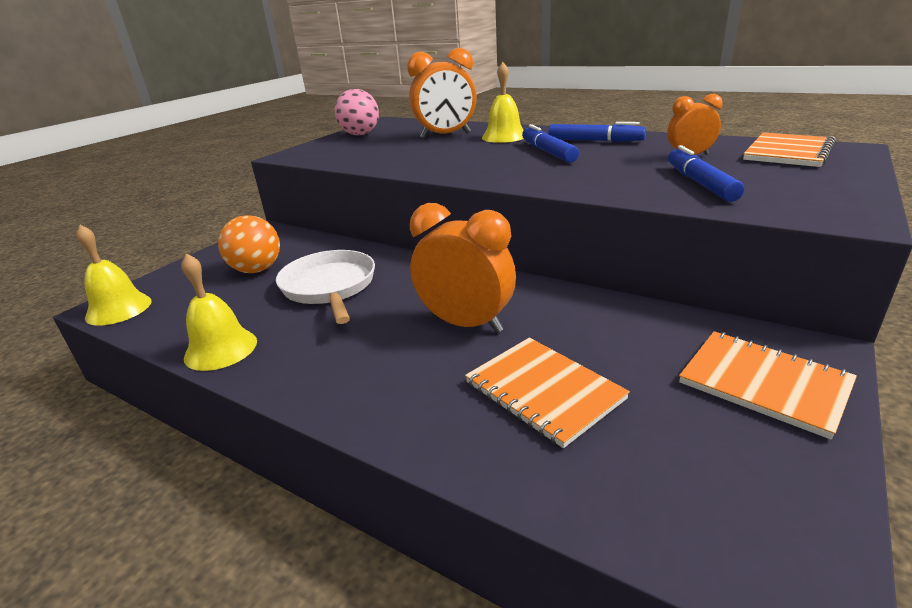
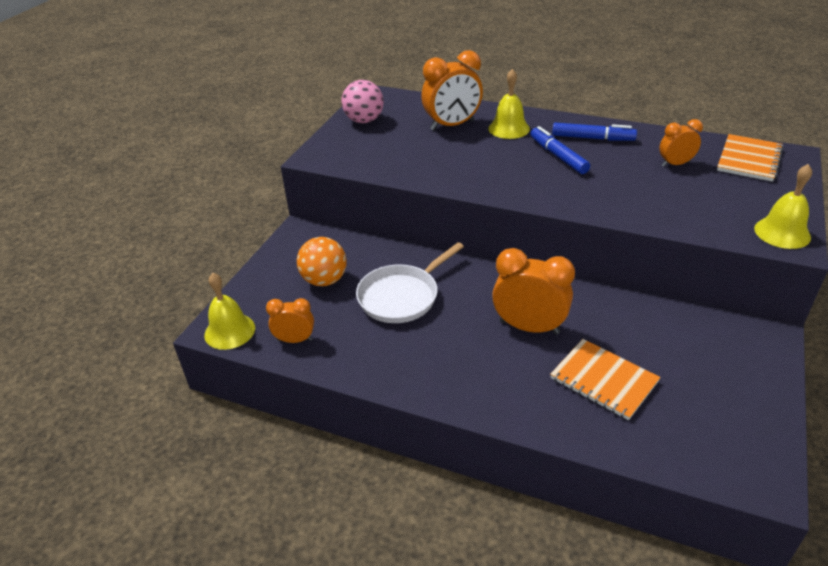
camera: 10 degrees left, 10 degrees up
yellow bell [181,253,257,371] -> yellow bell moved to [754,164,812,249]
white pan [276,250,375,324] -> white pan turned 105 degrees counterclockwise [356,242,464,323]
blue marker [668,145,744,202] -> none
orange notebook [679,331,857,439] -> none
none -> orange clock [266,298,314,343]

